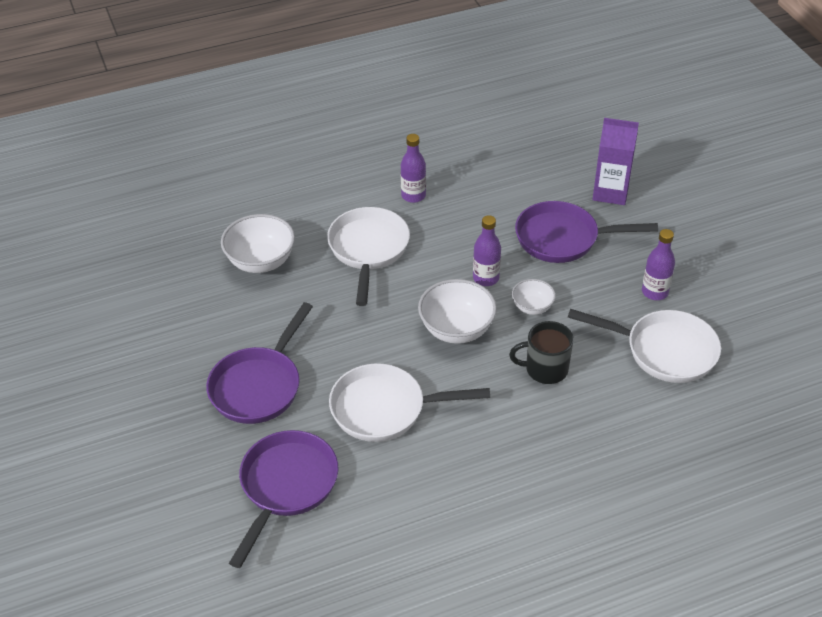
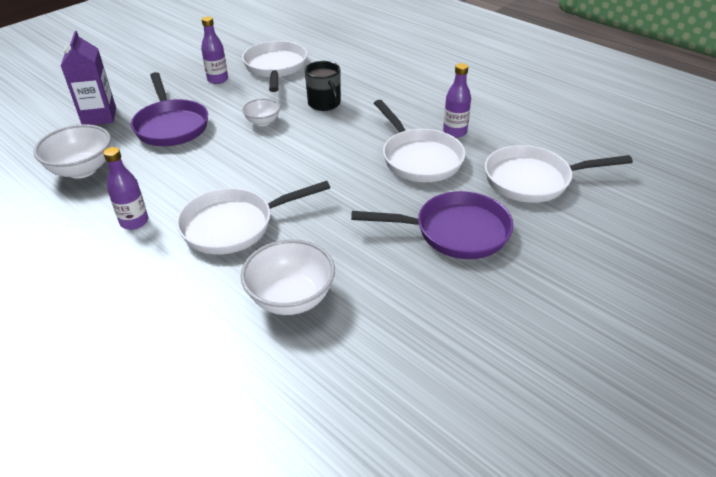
camera: 115 degrees left, 5 degrees down
purple pan [229,430,338,568] -> white pan [485,145,633,203]
white bowl [418,279,497,344] -> white bowl moved to [33,124,111,179]
purple bottle [473,215,501,286] -> purple bottle moved to [443,63,471,138]

